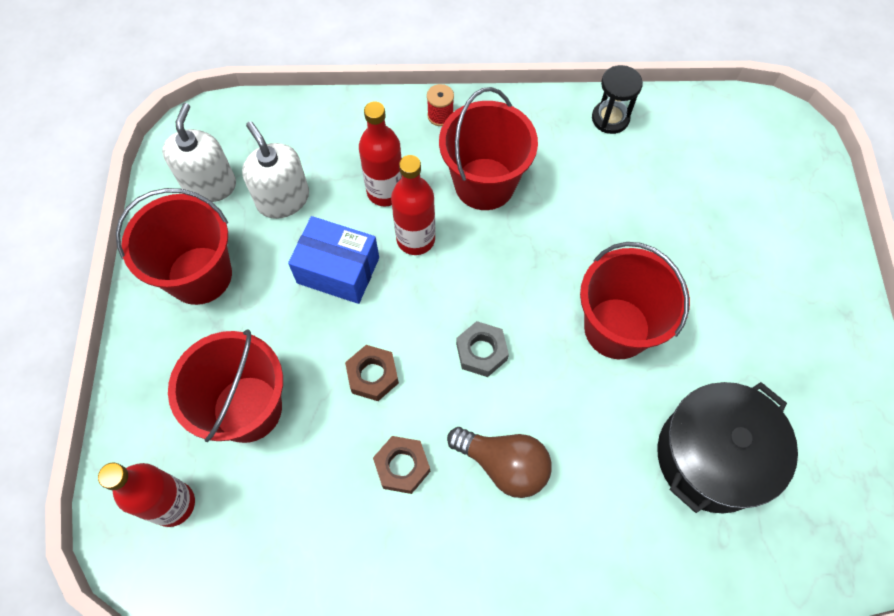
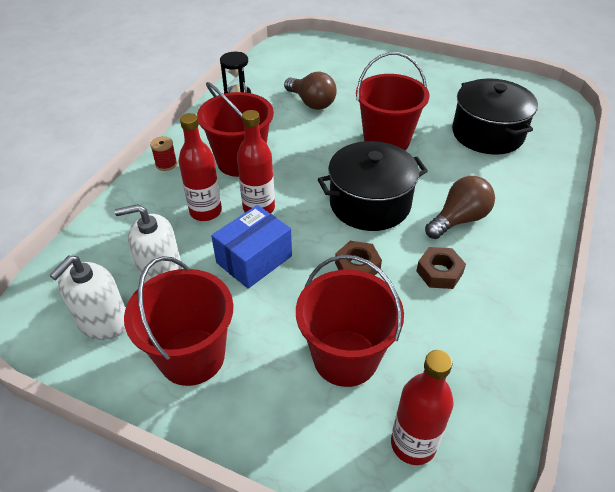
camera: 65 degrees left, 20 degrees down
white soap dispenser [162,103,236,202] -> white soap dispenser turned 90 degrees counterclockwise [49,256,126,340]
grey nut [456,321,509,377] -> black pot [318,141,428,231]
none -> brown light bulb [284,72,337,110]

